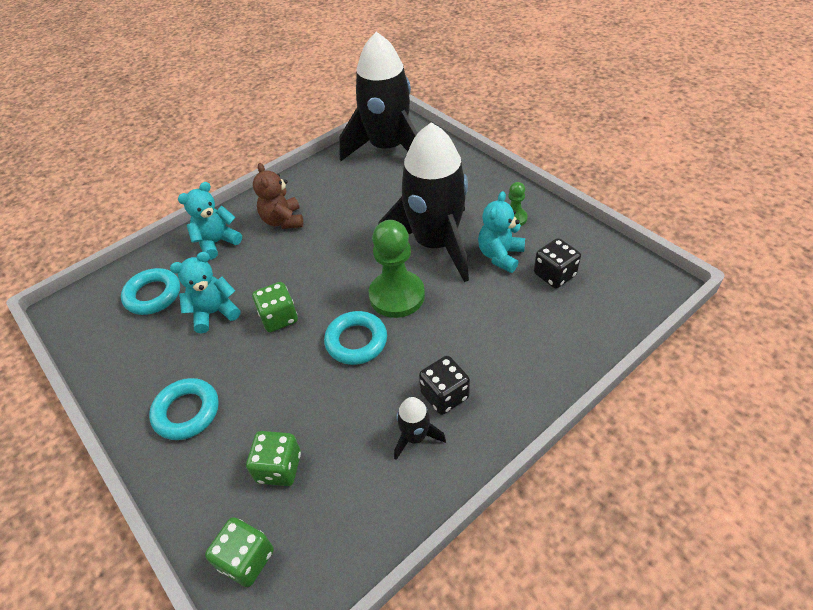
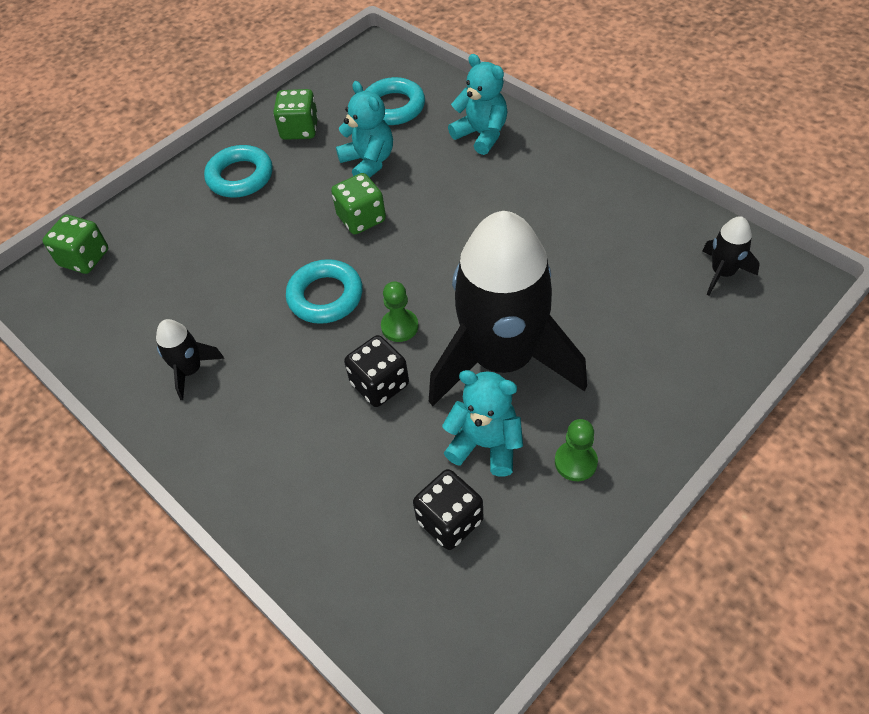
camera: 85 degrees right, 5 degrees up
green dice [246,431,301,486] -> green dice moved to [273,89,318,140]
brown teddy bear [253,163,303,229] -> none
black rocket [339,32,418,161] -> black rocket [702,216,760,295], size x0.41
green pawn [369,220,425,318] -> green pawn [381,281,418,342], size x0.50
black dice [419,356,470,415] -> black dice moved to [344,335,409,407]

